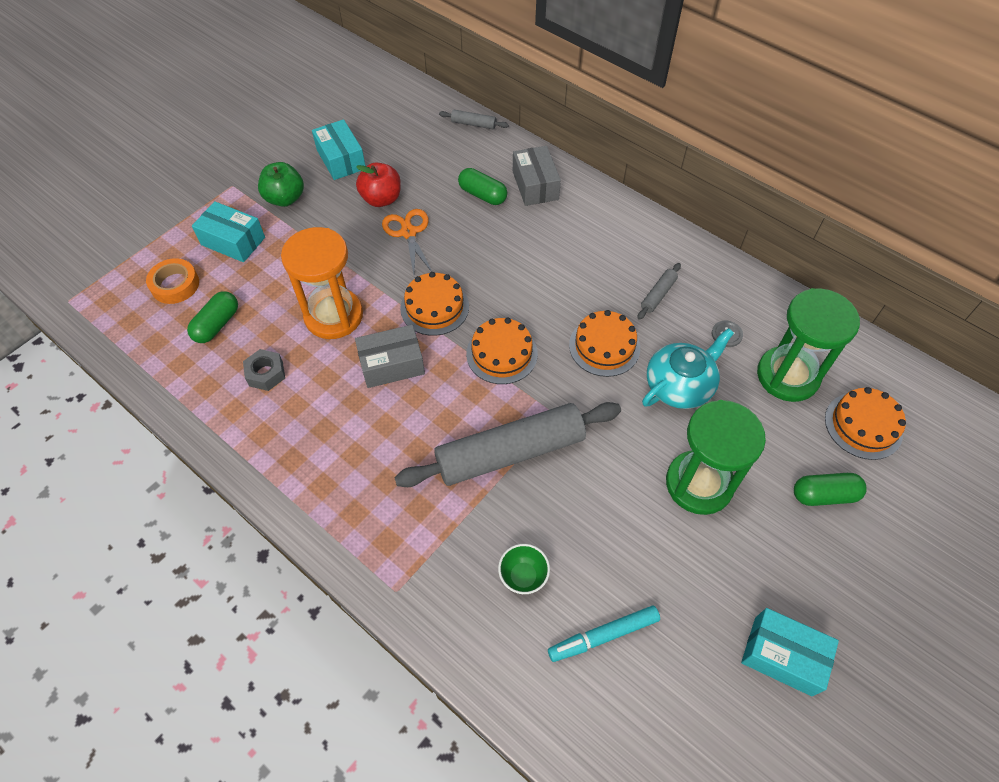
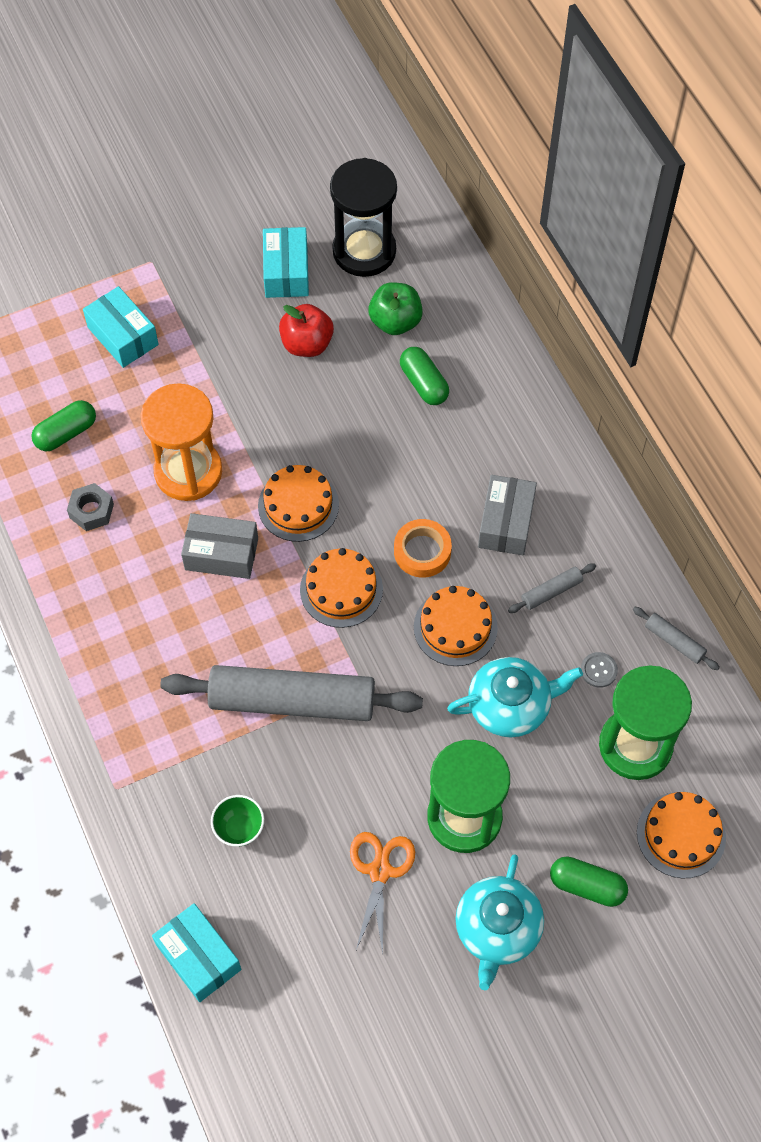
camera: 25 degrees right, 5 degrees up
orange tape [146,258,199,304] -> orange tape moved to [394,519,452,578]
green apple [258,162,304,207] -> green apple moved to [368,282,423,335]
orange scissors [382,209,432,275] -> orange scissors moved to [350,832,415,954]
grey rolling pin [439,110,509,129] -> grey rolling pin moved to [633,607,720,670]
grey box [513,146,561,206] -> grey box moved to [478,475,537,555]
turquoise marker [548,605,660,662] -> none
turquoise box [741,608,839,696] -> turquoise box moved to [152,903,241,1002]
none -> black hourglass [330,158,397,277]
none -> turquoise teapot [456,854,544,990]

